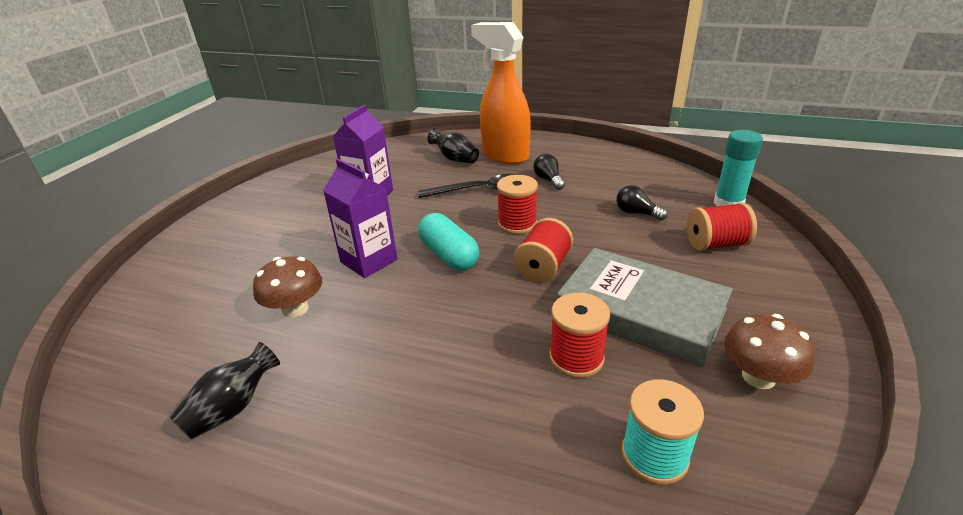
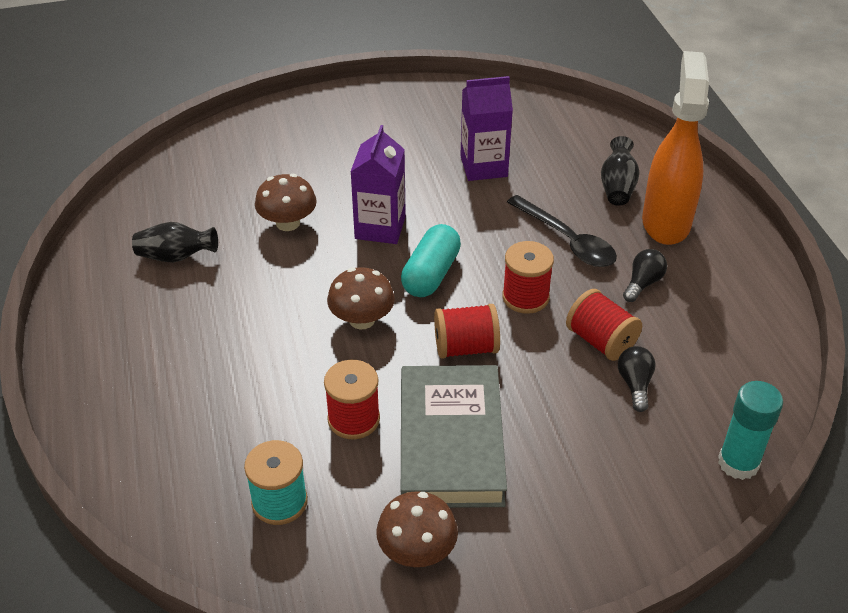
camera: 55 degrees right, 10 degrees up
red spool [687,203,757,251] -> red spool moved to [566,289,642,361]
none -> brown mushroom [327,267,395,329]

